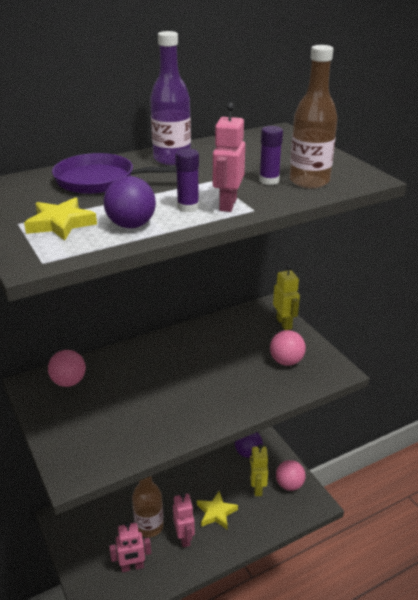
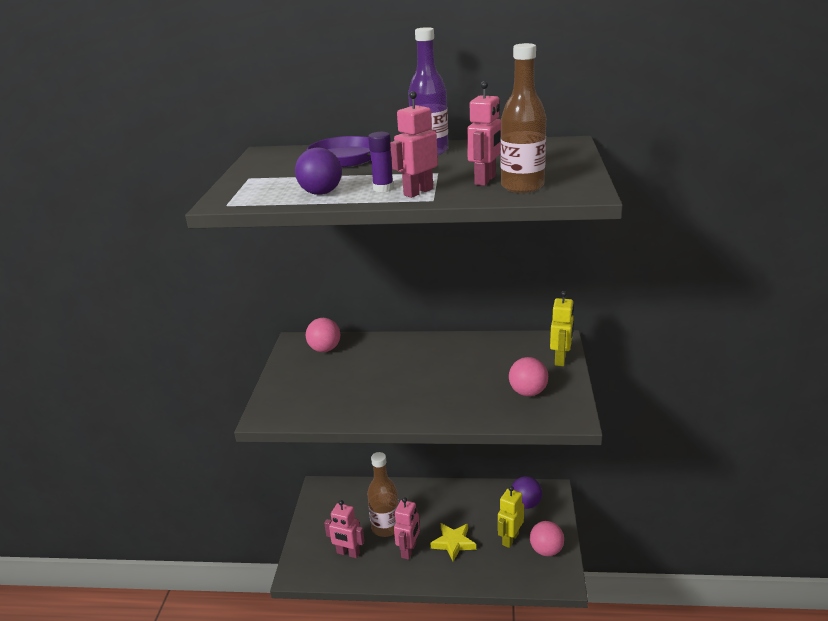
camera: 35 degrees right, 5 degrees down
yellow star [24,197,97,241] -> none
purple glue stick [259,126,283,185] -> pink robot [467,81,501,186]

